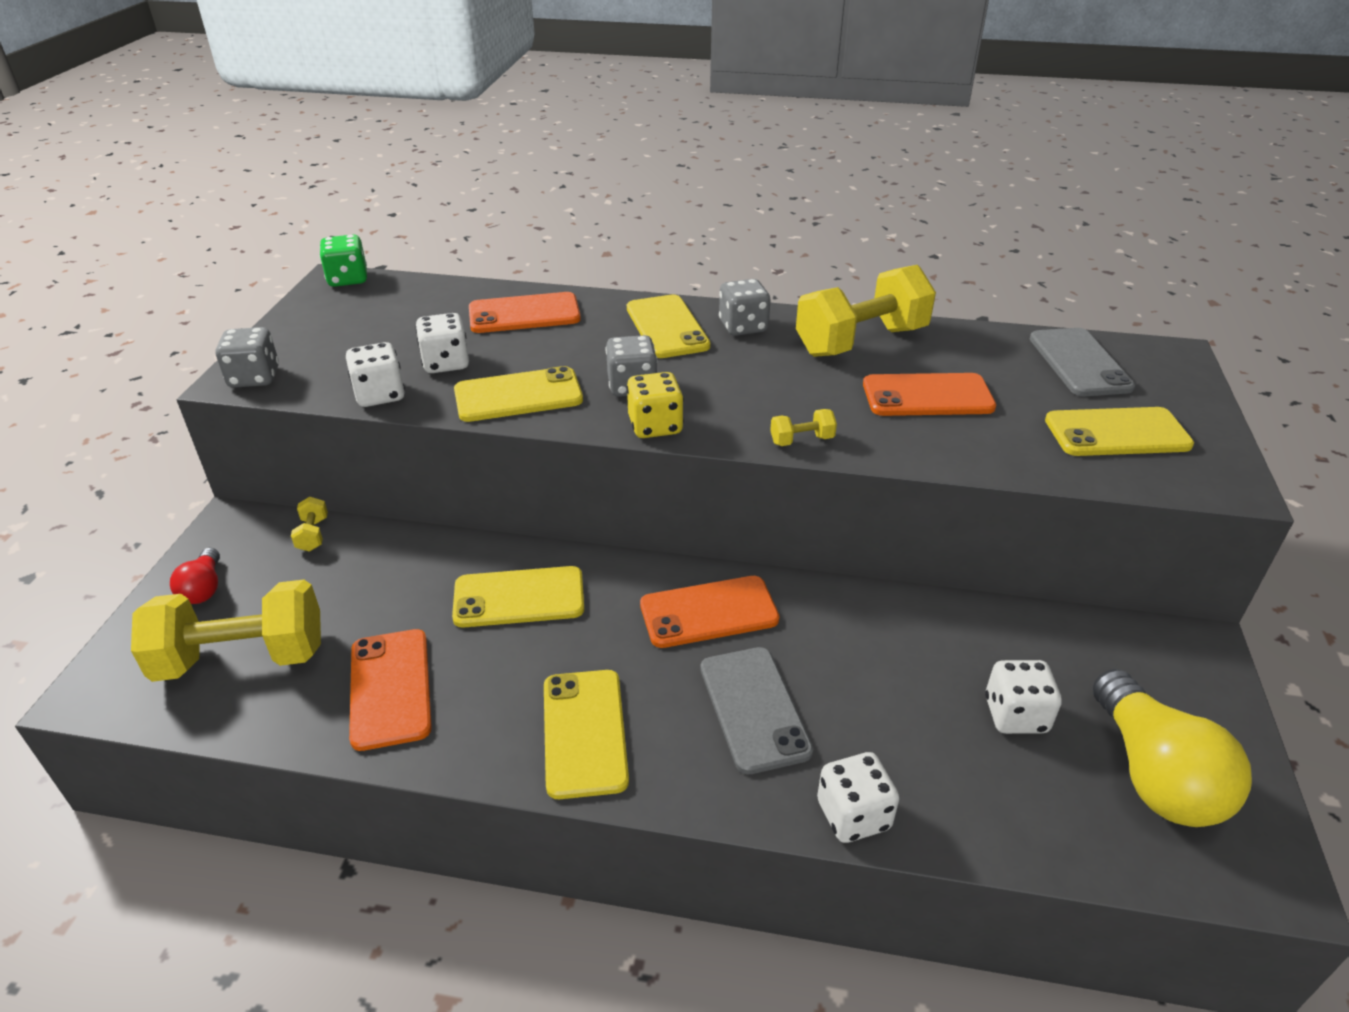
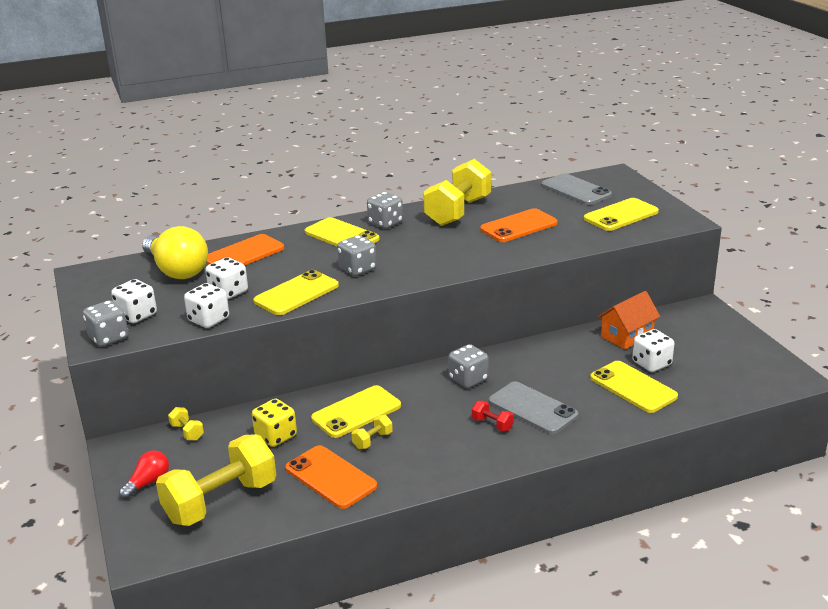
camera: 30 degrees left, 10 degrees down
red light bulb [170,548,220,604] -> red light bulb turned 105 degrees counterclockwise [119,450,169,499]
green dice [319,235,367,287] -> none
yellow phone [544,670,629,799] -> yellow phone moved to [590,361,678,413]
yellow dice [626,372,684,438] -> yellow dice moved to [252,398,297,447]
orange phone [640,576,779,648] -> grey dice [448,344,489,388]
yellow dumbbell [770,409,837,446] -> yellow dumbbell moved to [352,415,393,449]
white dice [817,752,899,843] -> white dice moved to [111,279,157,323]
yellow light bulb [1093,669,1252,827] -> yellow light bulb moved to [142,226,208,279]
none -> red dumbbell [472,401,514,431]
none -> orange house [597,291,660,350]

